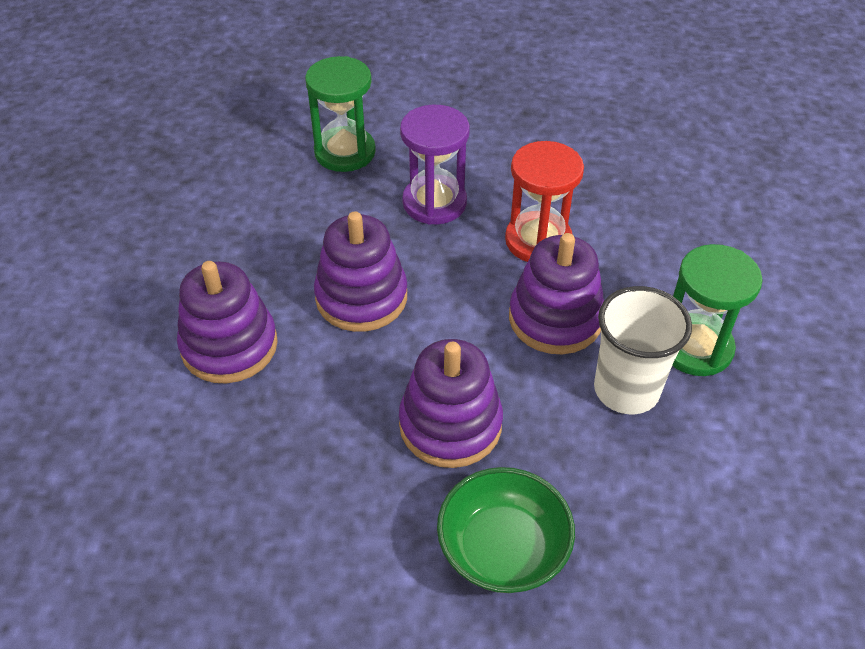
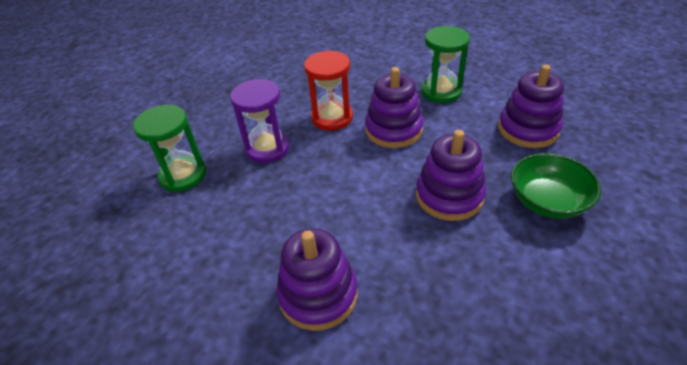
camera: 60 degrees left, 5 degrees down
purple stacking toy [314,211,407,332] -> purple stacking toy moved to [498,65,564,148]
white cup [594,286,692,414] -> none

